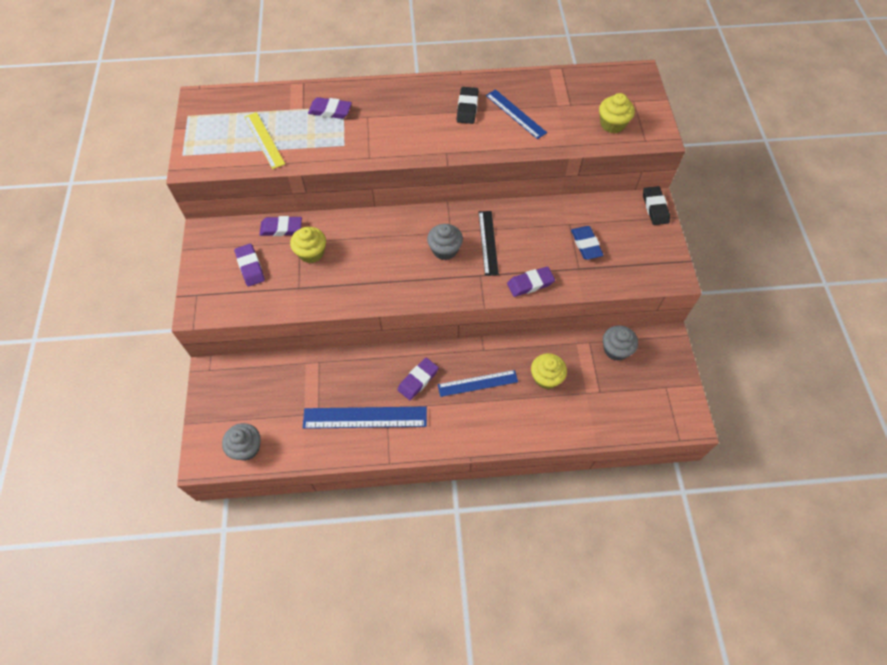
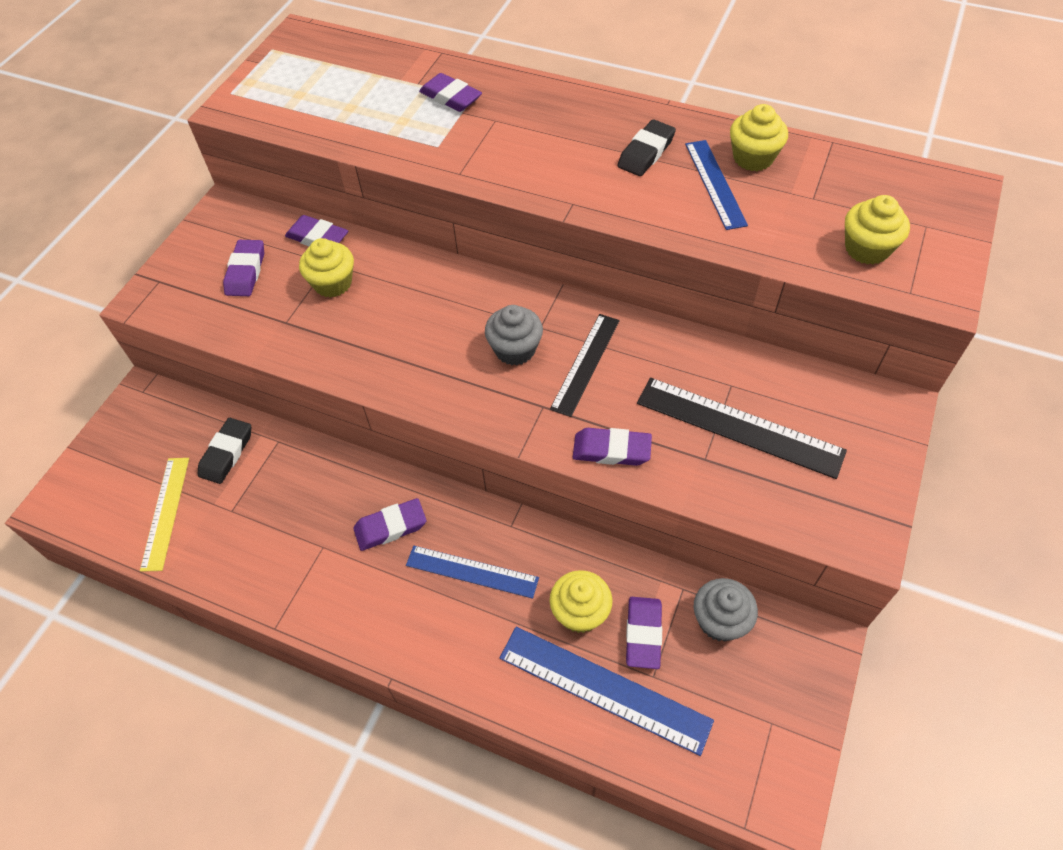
camera: 30 degrees right, 5 degrees down
grey cupcake [222,423,261,461] -> none
yellow ruler [244,112,285,169] -> yellow ruler moved to [140,458,189,572]
blue ruler [303,407,427,429] -> blue ruler moved to [500,627,714,756]
blue eraser [571,226,604,260] -> black ruler [637,378,847,479]
black eraser [643,186,670,225] -> black eraser moved to [198,418,251,484]
none -> purple eraser [626,597,662,669]
none -> yellow cupcake [730,104,788,171]

